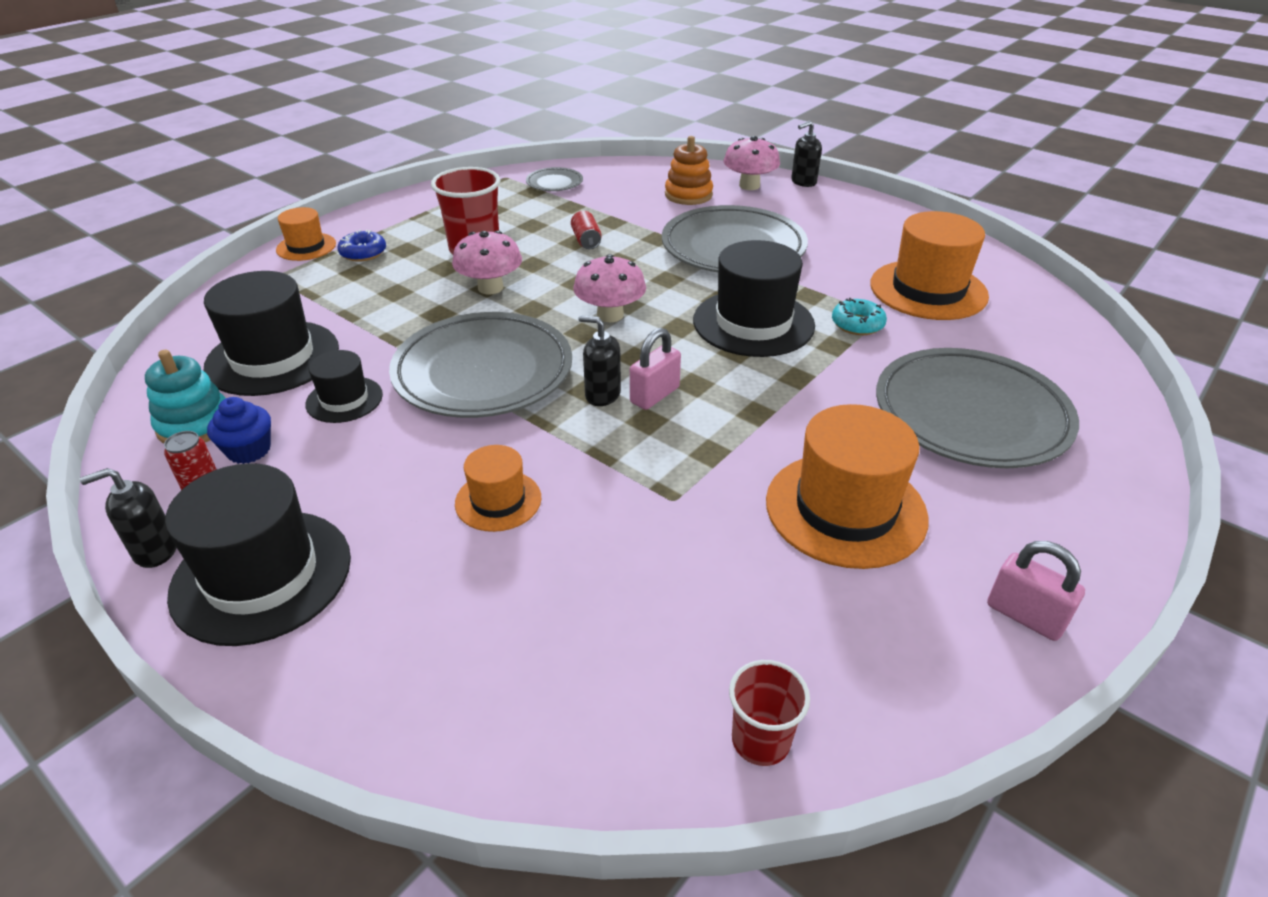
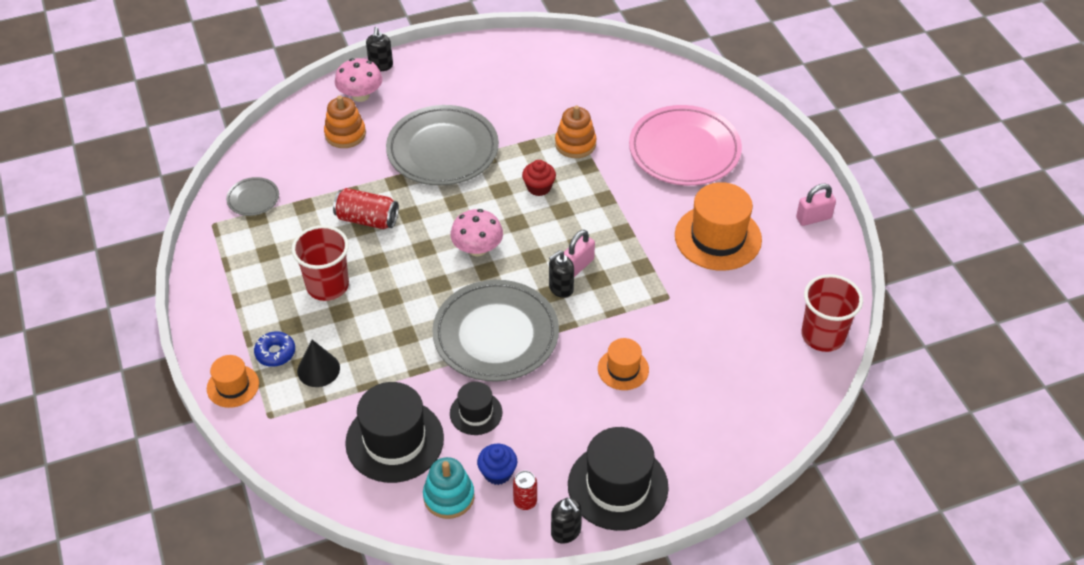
camera: 60 degrees left, 10 degrees up
black soap dispenser [80,468,177,568] -> black soap dispenser turned 45 degrees counterclockwise [551,498,582,544]
pink mushroom [452,230,522,295] -> none
red can [571,211,602,249] -> red can [333,188,399,229], size x1.62
pink padlock [630,328,681,410] -> pink padlock turned 60 degrees clockwise [564,230,595,277]
black hat [693,240,815,357] -> red cupcake [522,160,556,196]
red cup [729,660,810,766] -> red cup [801,274,863,352], size x1.68
turquoise donut [832,298,887,335] -> orange stacking toy [555,105,596,158]
orange hat [870,211,989,320] -> none
grey plate [876,348,1079,468] -> pink plate [629,105,742,186]
none -> black cone [297,340,340,387]

